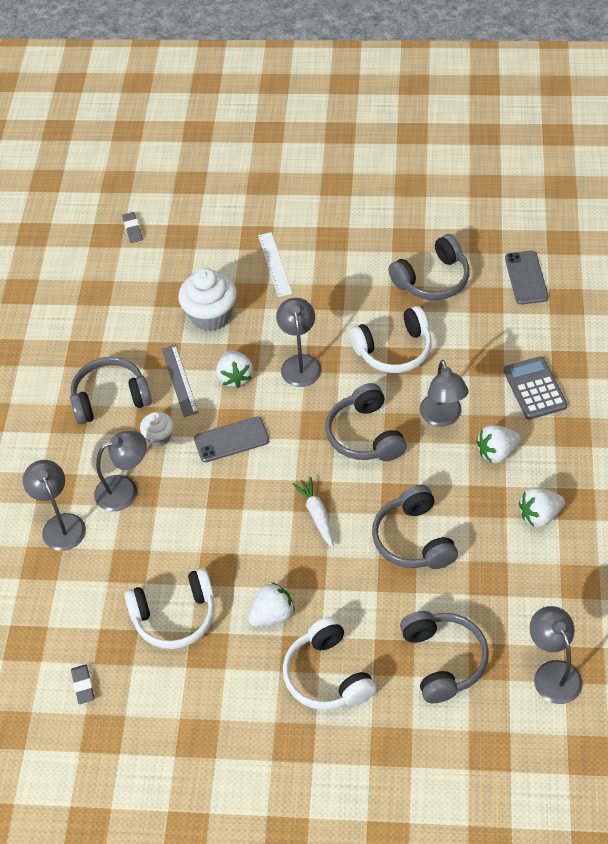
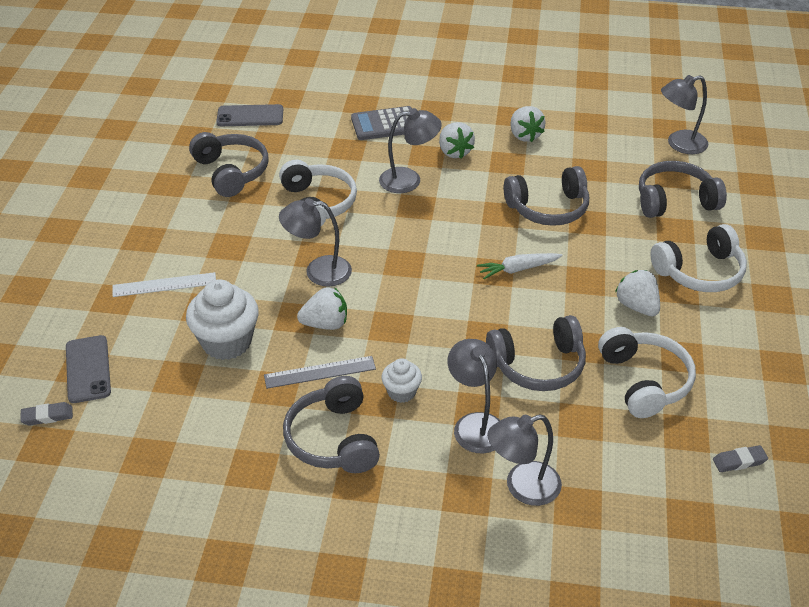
camera: 90 degrees left, 10 degrees down
grey phone [194,416,269,462] -> grey phone moved to [66,335,111,403]
grey headphones [325,383,407,461] -> grey headphones moved to [486,315,586,391]

